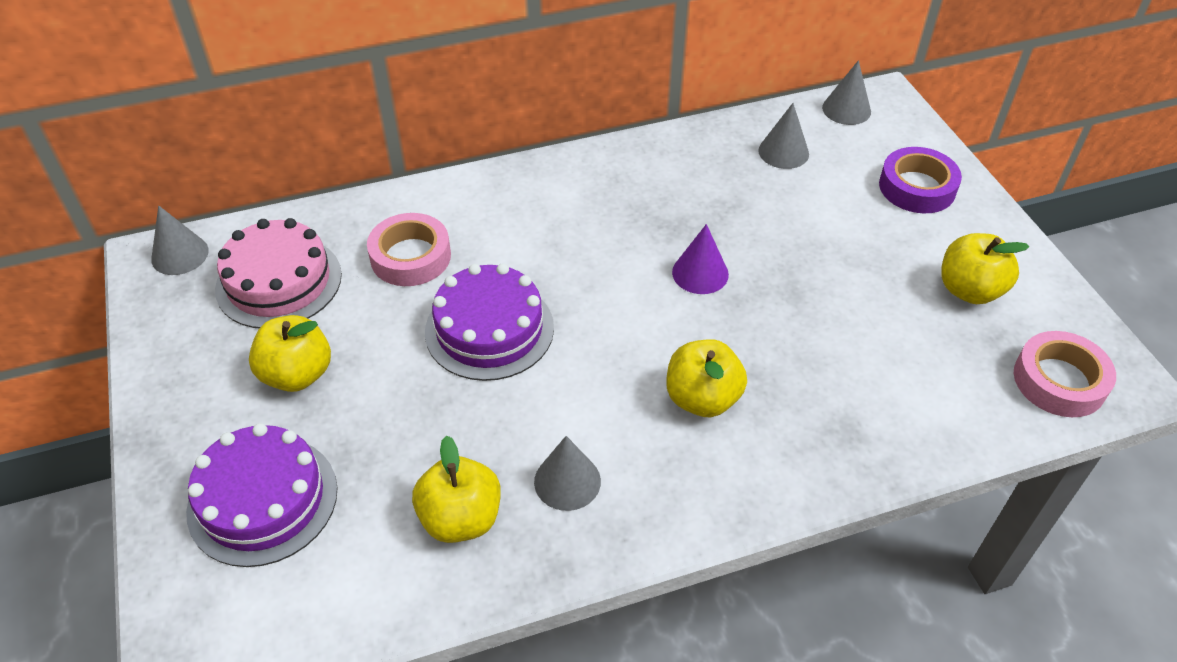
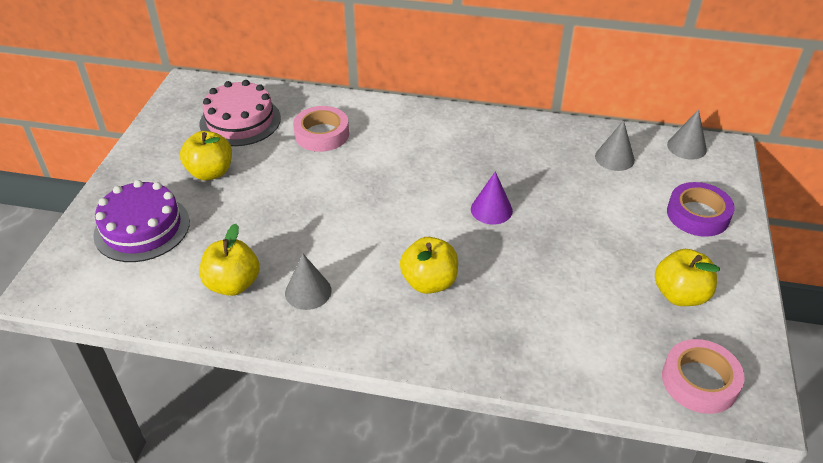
camera: 30 degrees right, 5 degrees down
grey cone [151,205,209,275] -> none
purple cake [425,264,554,381] -> none

